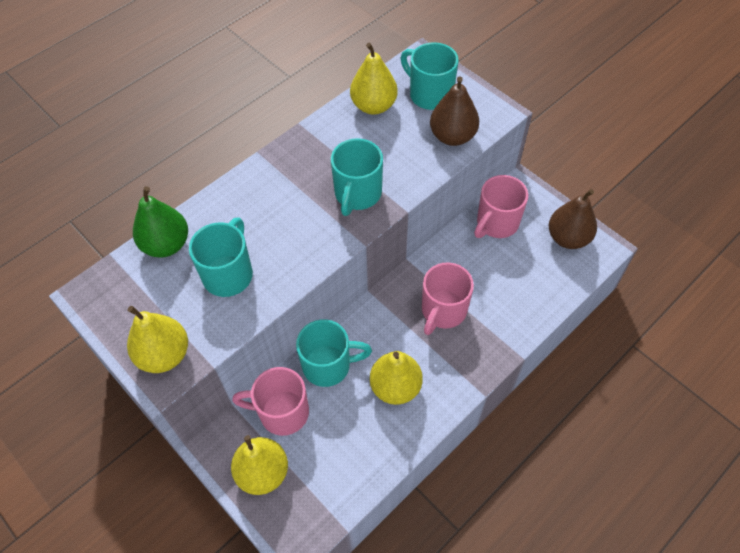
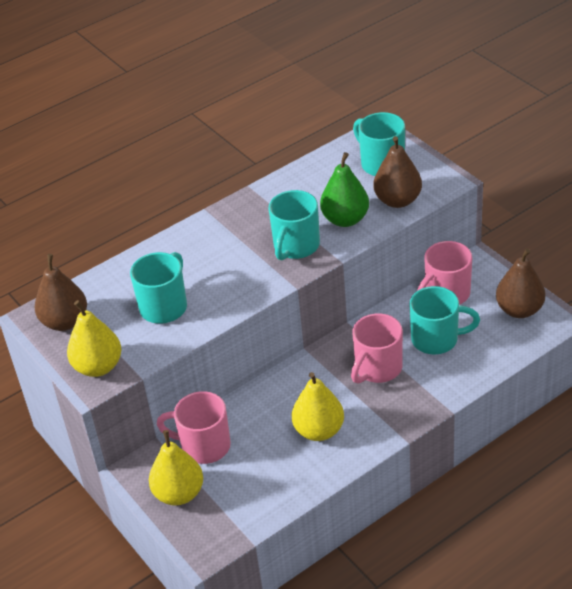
camera: 10 degrees right, 15 degrees down
green pear [133,186,188,258] -> green pear moved to [320,152,369,227]
turquoise mug [296,319,372,387] -> turquoise mug moved to [409,286,480,355]
yellow pear [350,43,398,115] -> none
none -> brown pear [35,254,87,331]

